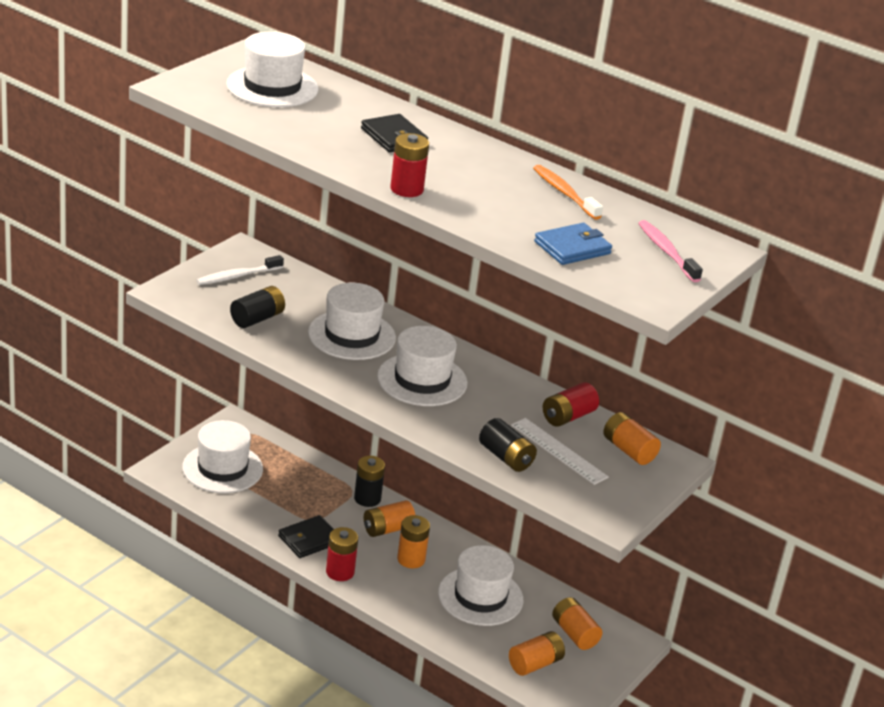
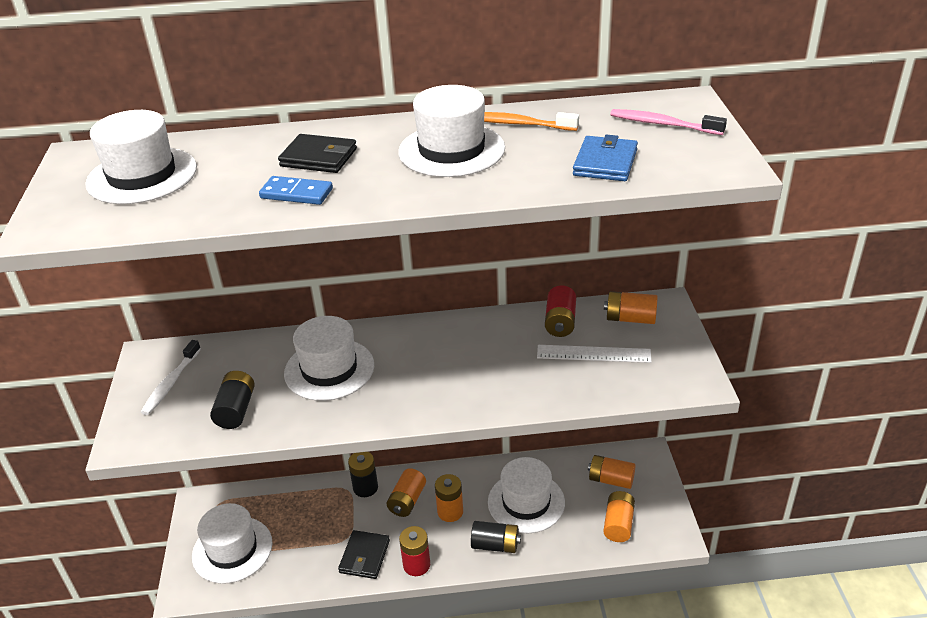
camera: 35 degrees left, 5 degrees up
white hat [377,326,467,406] -> white hat moved to [398,85,505,177]
red battery [390,133,429,197] -> none
black battery [479,418,537,472] -> black battery moved to [471,521,521,553]
none -> blue domino [259,176,333,205]

